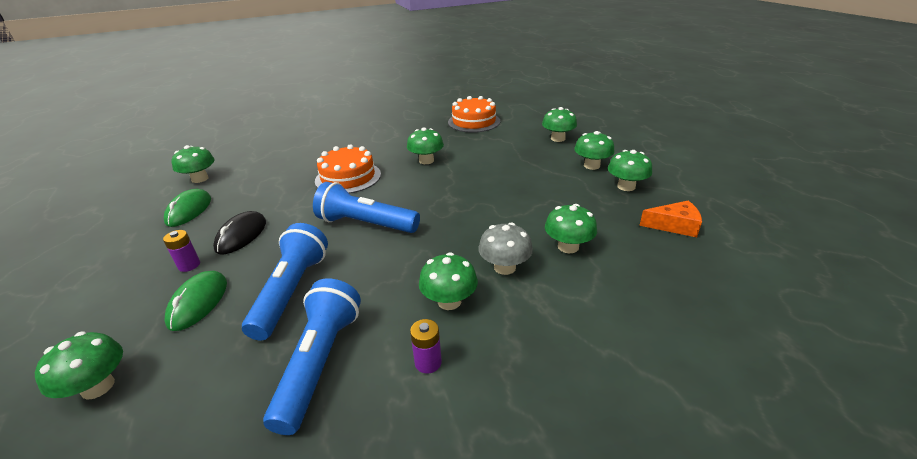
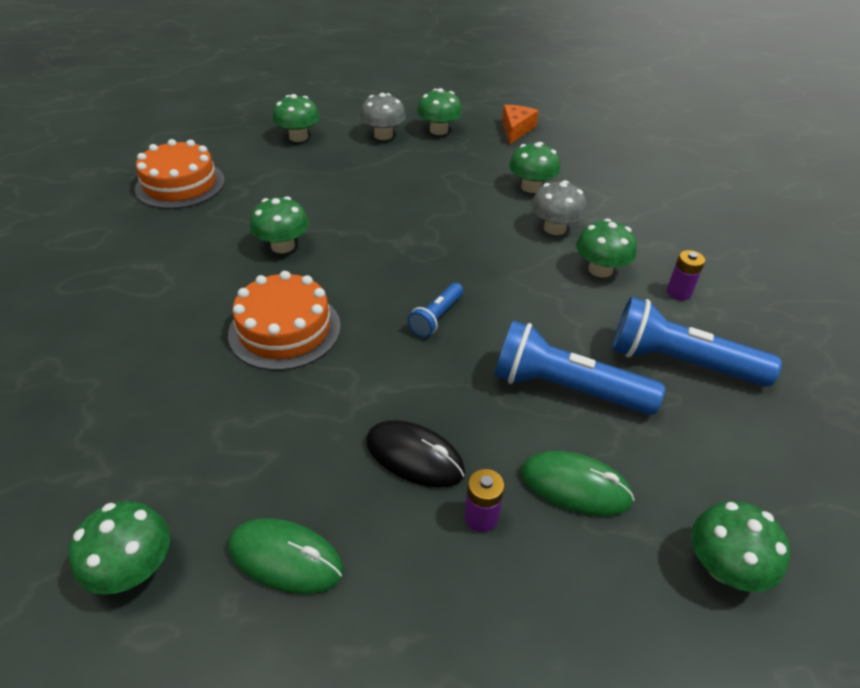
camera: 80 degrees left, 10 degrees up
blue flashlight [313,182,420,233] -> blue flashlight [407,283,463,337], size x0.53
green mushroom [574,131,615,170] -> grey mushroom [360,93,406,140]

